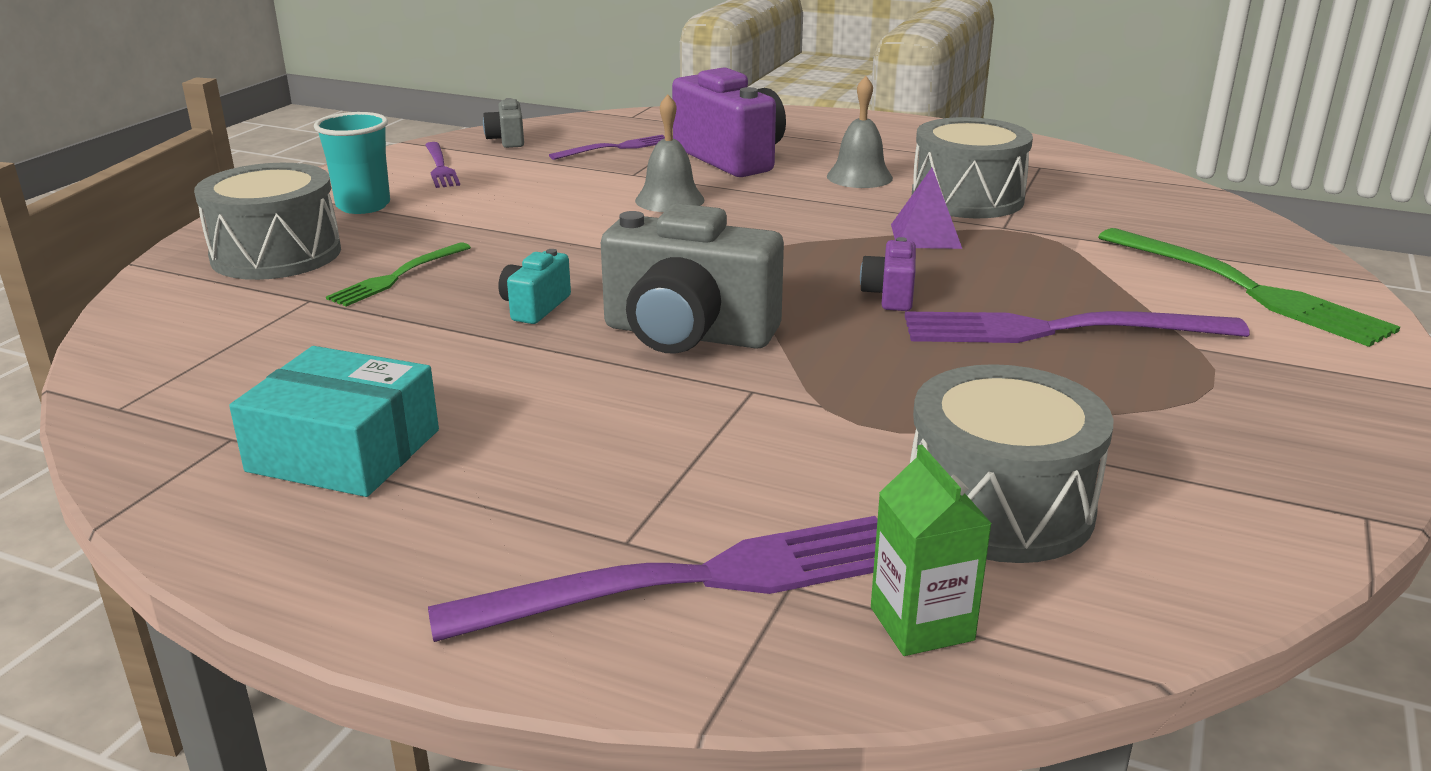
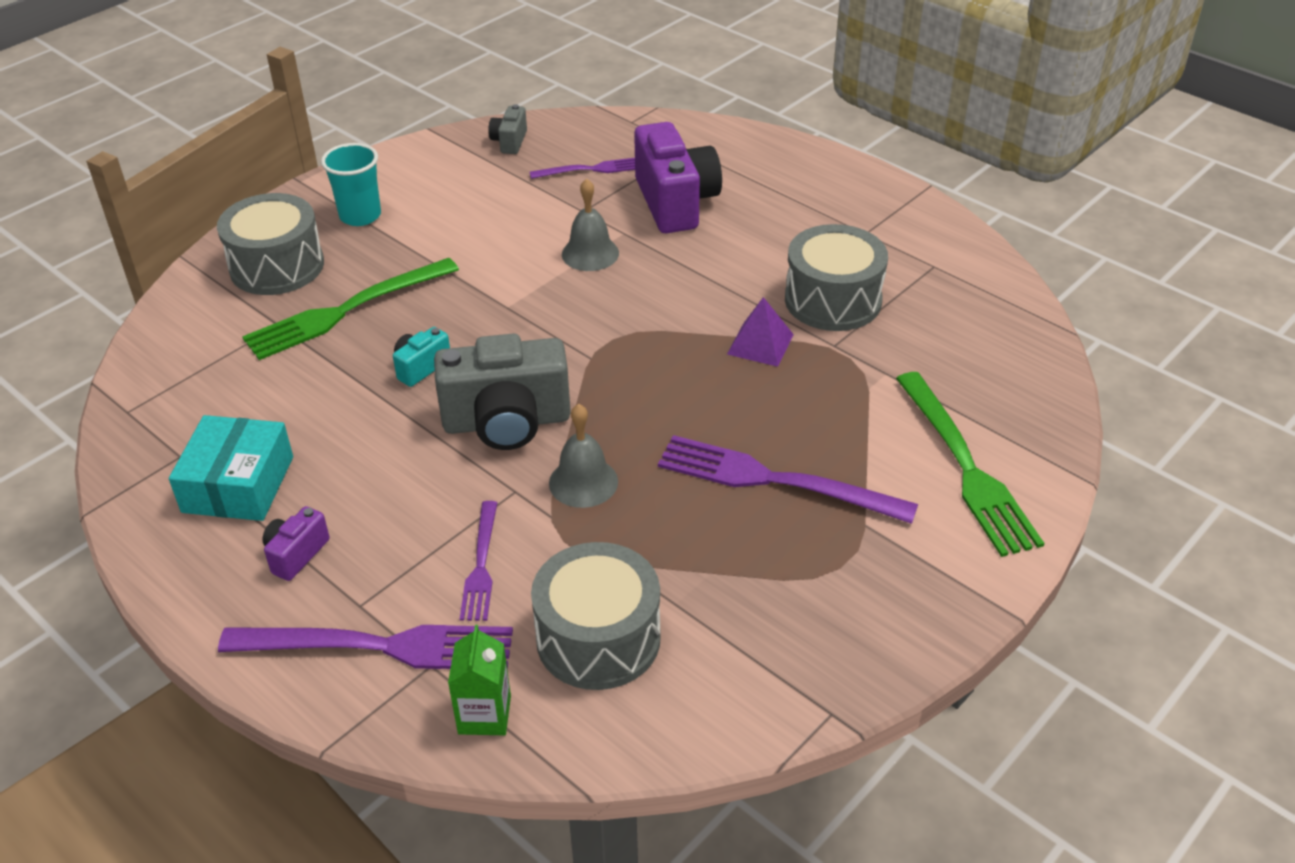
camera: 20 degrees right, 15 degrees up
turquoise box [229,346,439,497] -> turquoise box turned 60 degrees clockwise [169,415,293,521]
green fork [326,242,471,307] -> green fork [242,258,459,360], size x1.79
purple fork [425,142,460,188] -> purple fork moved to [460,501,497,621]
grey camera [601,204,784,353] -> grey camera turned 45 degrees counterclockwise [434,333,571,450]
grey bell [827,76,893,188] -> grey bell moved to [549,404,618,508]
purple camera [860,237,916,311] -> purple camera moved to [263,506,330,581]

